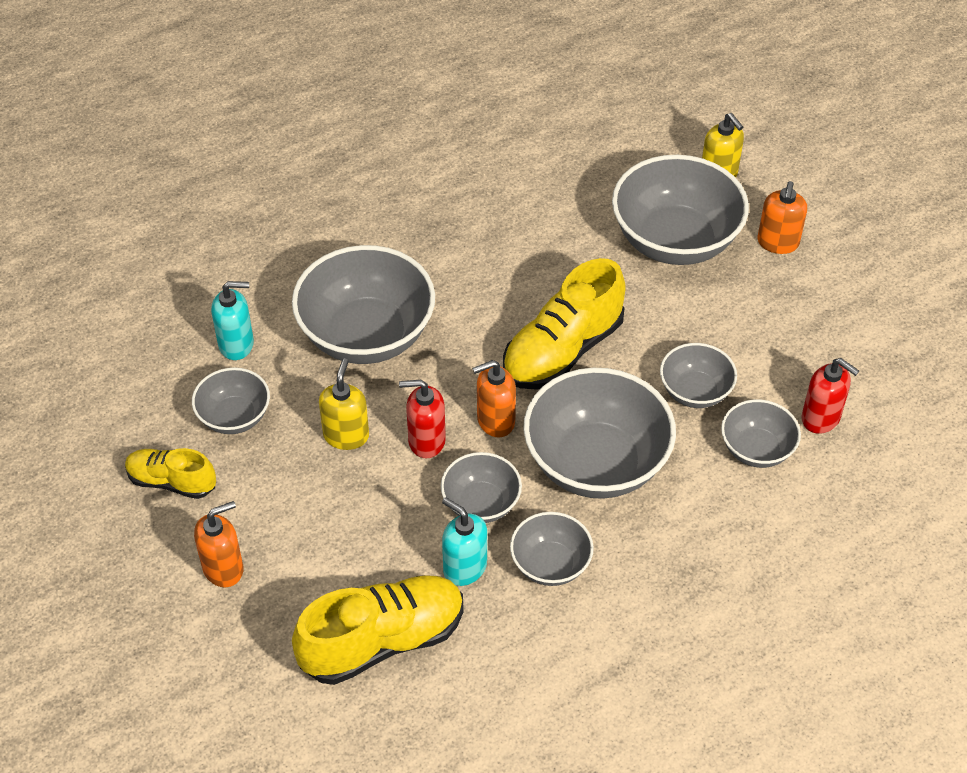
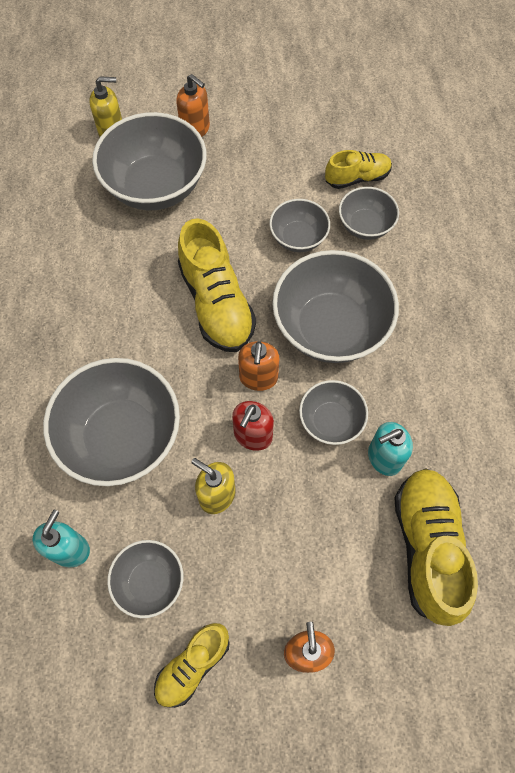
camera: 65 degrees left, 15 degrees up
grey bowl [510,512,594,586] -> none
red soap dispenser [801,358,859,434] -> yellow shoe [325,150,392,189]

